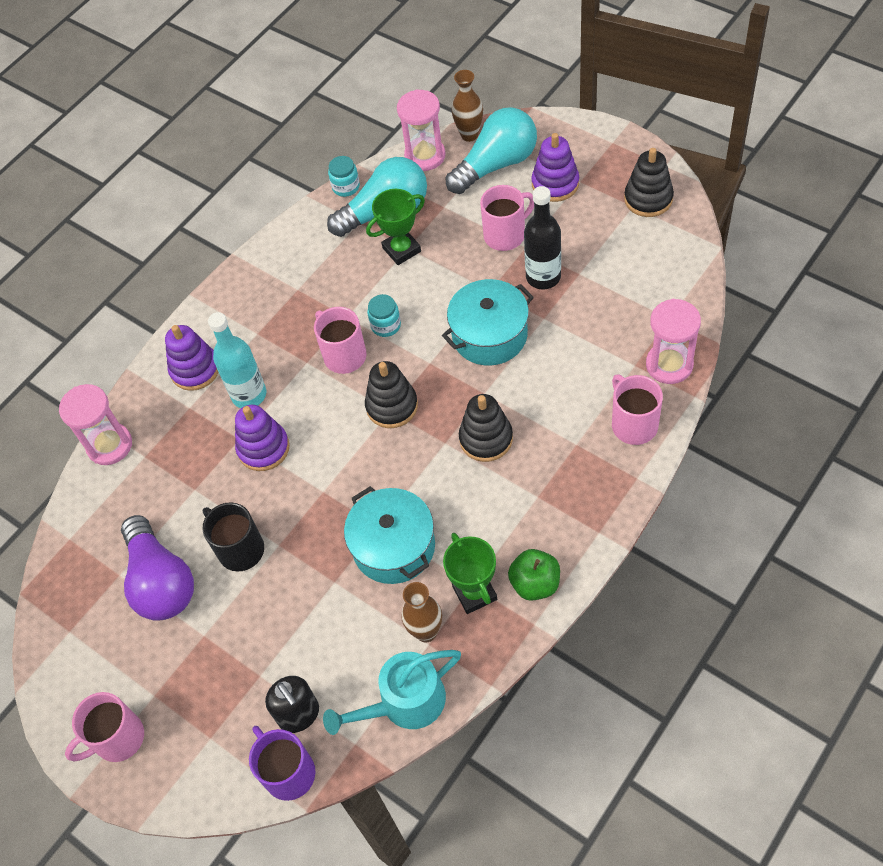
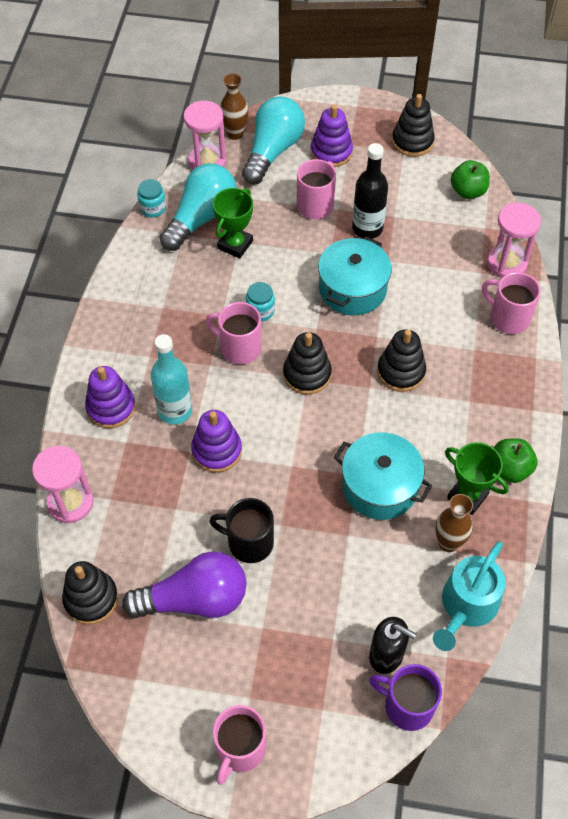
camera: 35 degrees left, 0 degrees up
purple light bulb [121,515,194,621] -> purple light bulb turned 45 degrees counterclockwise [122,551,246,618]
none -> black stacking toy [62,561,118,625]
none -> green apple [450,160,490,199]

